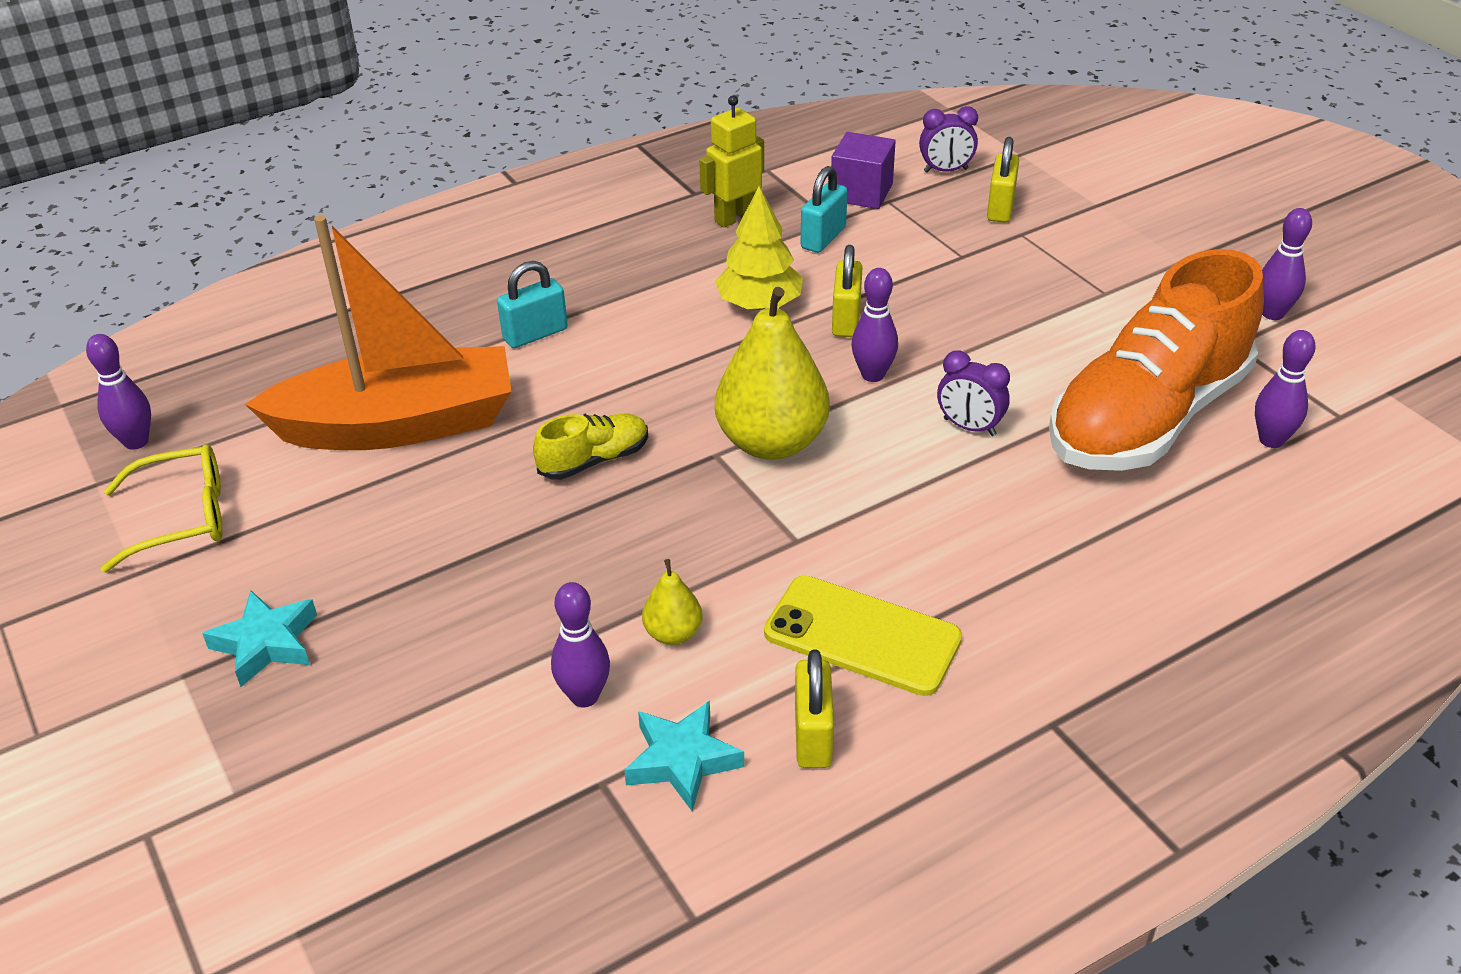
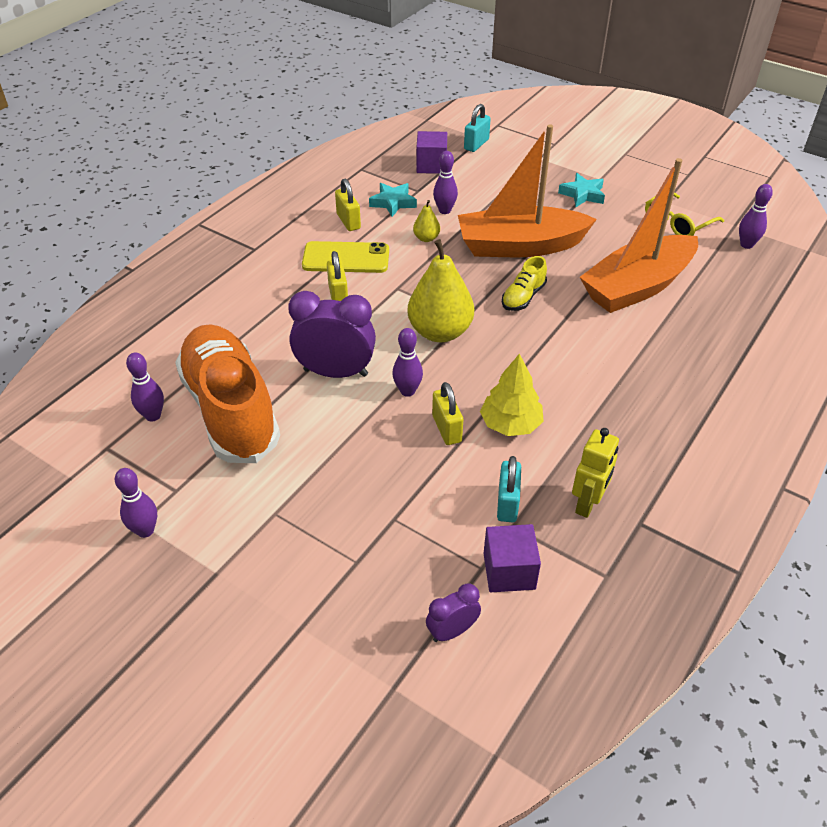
camera: 155 degrees right, 5 degrees up
turquoise padlock [497,261,568,348] -> turquoise padlock moved to [464,104,491,152]
purple clock [937,351,1010,436] -> purple clock [288,291,376,378], size x1.89
yellow padlock [987,137,1019,223] -> yellow padlock moved to [327,251,348,301]
orange shoe [1049,249,1264,471] -> orange shoe turned 45 degrees counterclockwise [175,324,280,463]
none -> purple cube [416,131,447,174]
none -> orange boat [458,124,597,257]

